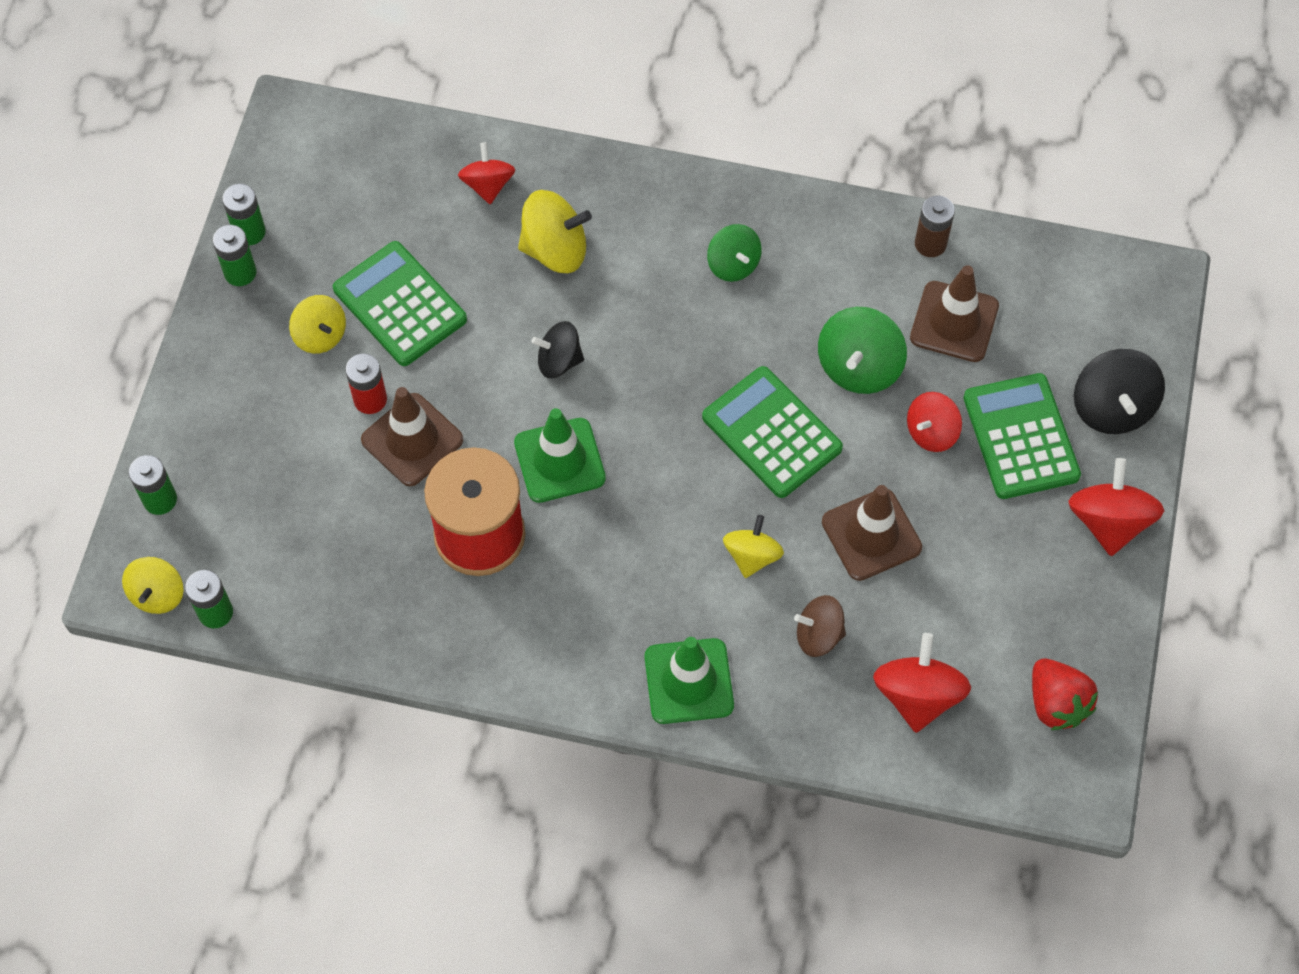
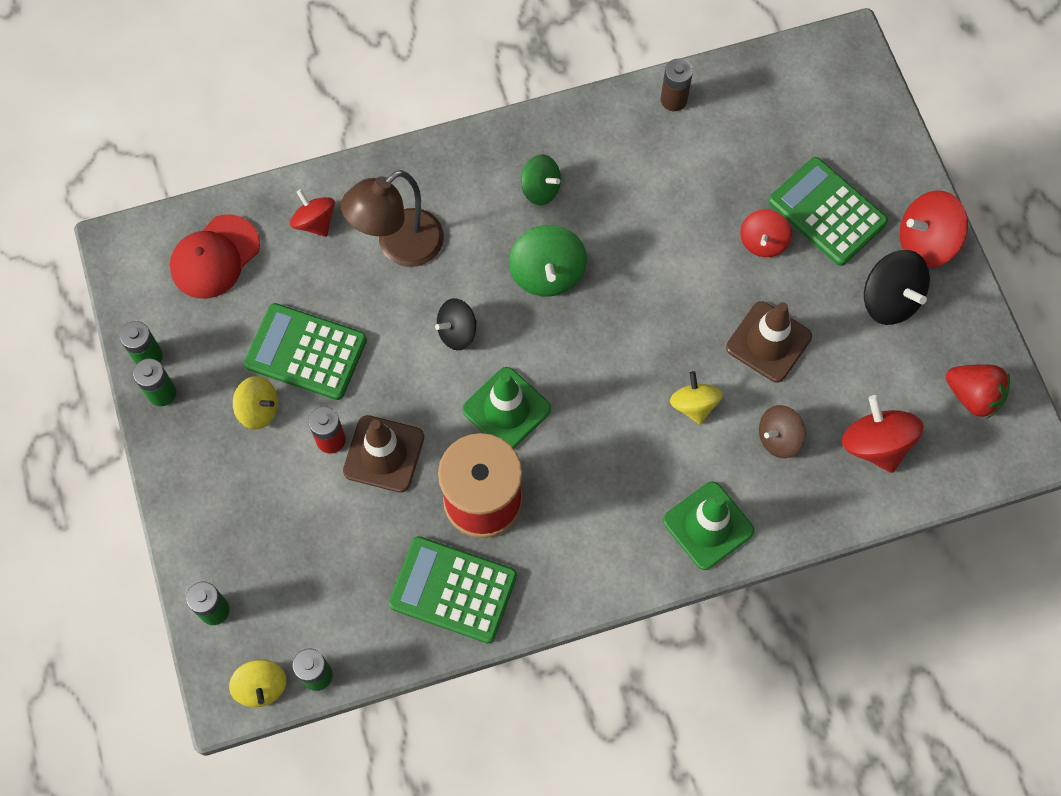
camera: 30 degrees left, 5 degrees up
yellow spinning top [518,190,592,273] -> brown lamp [341,170,444,267]
green calculator [702,366,843,498] -> green calculator moved to [389,536,517,644]
green spinning top [818,307,907,394] -> green spinning top moved to [509,225,587,297]
brown traffic cone [910,265,999,362] -> none
red spinning top [1069,458,1164,556] -> red spinning top turned 75 degrees counterclockwise [900,190,968,268]
black spinning top [1074,349,1165,434] -> black spinning top moved to [864,250,930,325]
none -> red cap [170,214,260,299]

